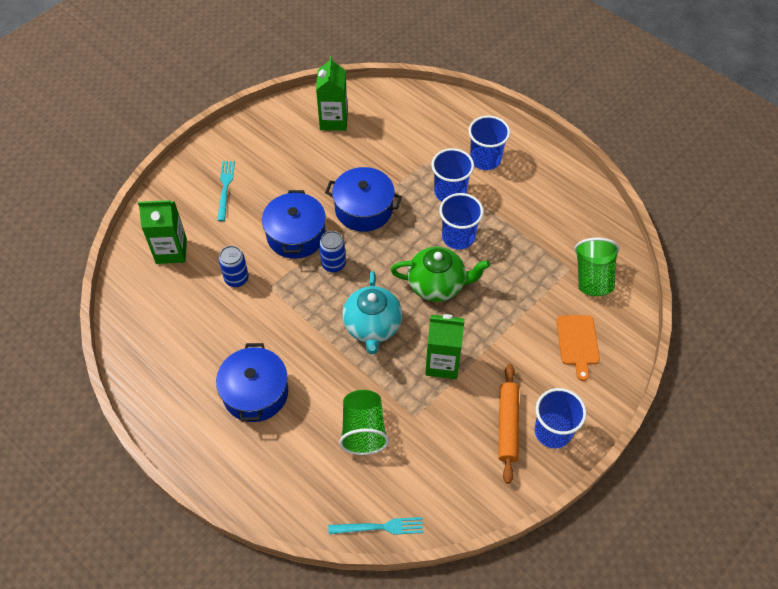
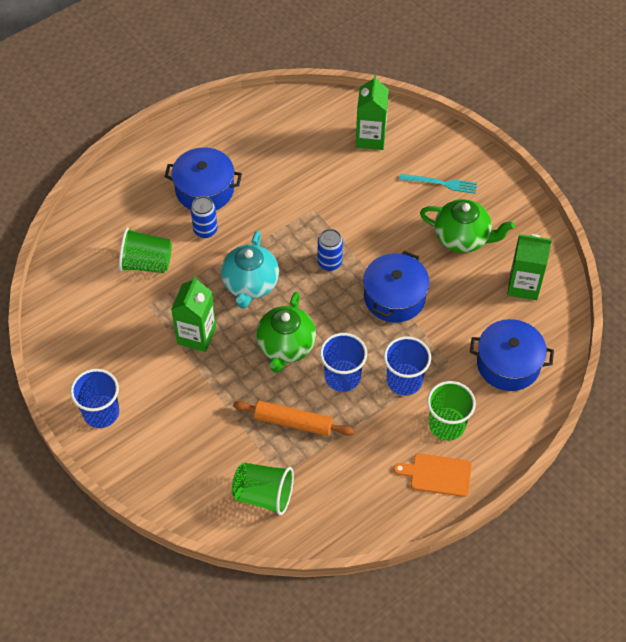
camera: 100 degrees right, 0 degrees up
blue can [219,246,249,287] -> blue can moved to [191,196,217,238]
blue pot [262,190,326,259] -> blue pot moved to [470,319,554,391]
turquoise fork [328,517,423,535] -> none
turquoise teapot [342,271,402,354] -> turquoise teapot turned 90 degrees counterclockwise [221,231,279,309]
blue cup [469,116,510,170] -> green cup [427,381,476,441]
orange rolling pin [498,364,519,484] -> orange rolling pin moved to [233,401,355,436]
orange cutting board [556,315,600,381] -> orange cutting board moved to [393,453,472,497]
none -> green teapot [420,199,515,253]

